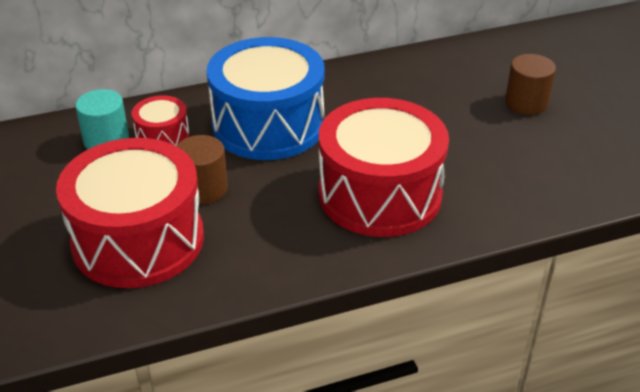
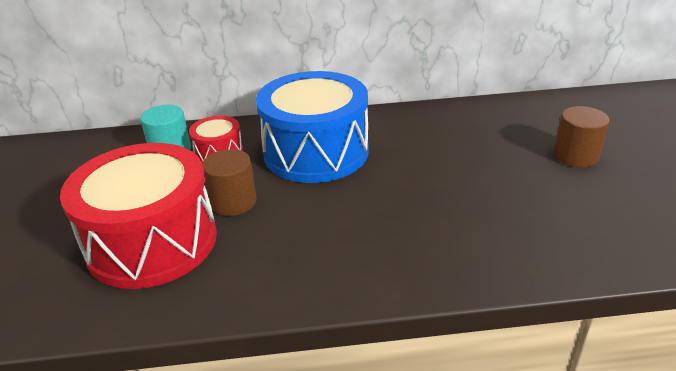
camera: 15 degrees right, 5 degrees down
red drum [319,98,449,237] -> none

